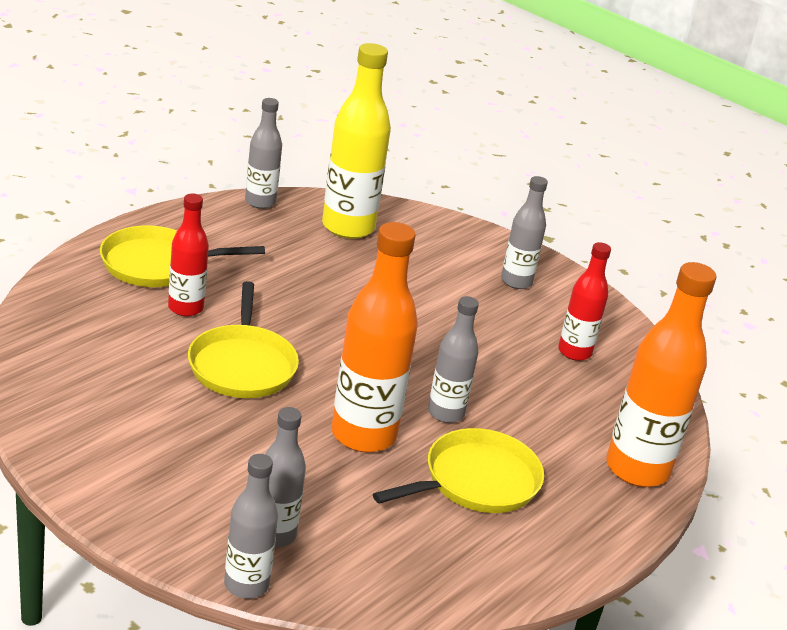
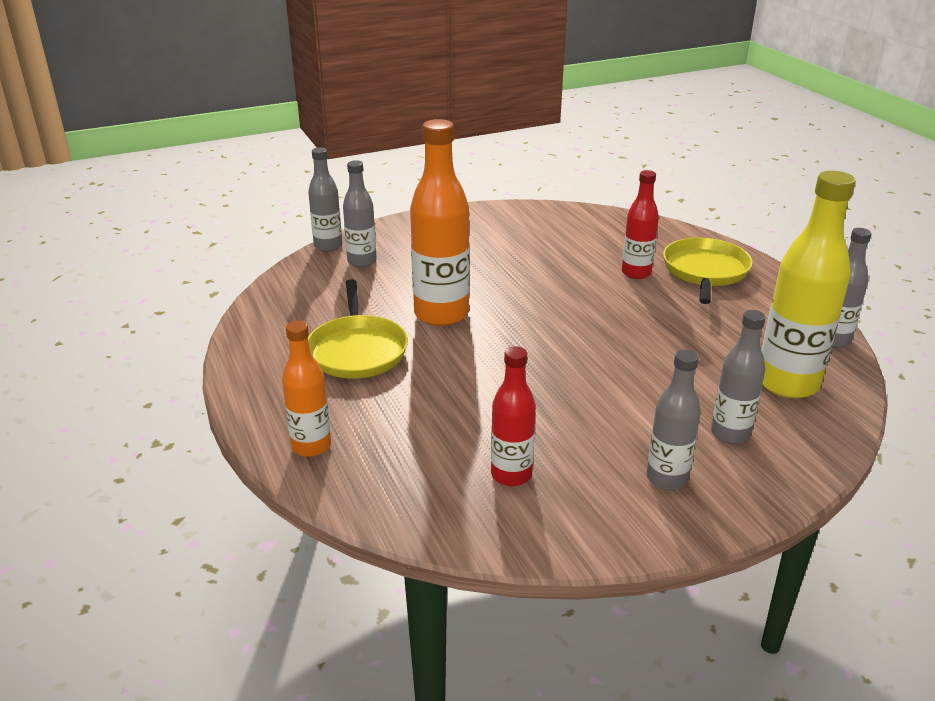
camera: 120 degrees right, 0 degrees up
yellow pan [188,281,299,398] -> none
grey bottle [428,296,479,423] -> grey bottle moved to [711,310,766,444]
orange bottle [606,262,717,487] -> orange bottle [282,321,331,457], size x0.59

